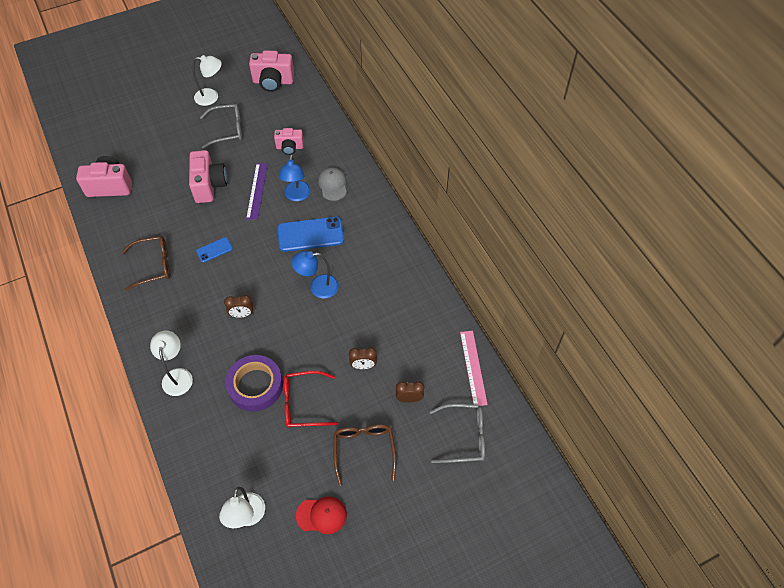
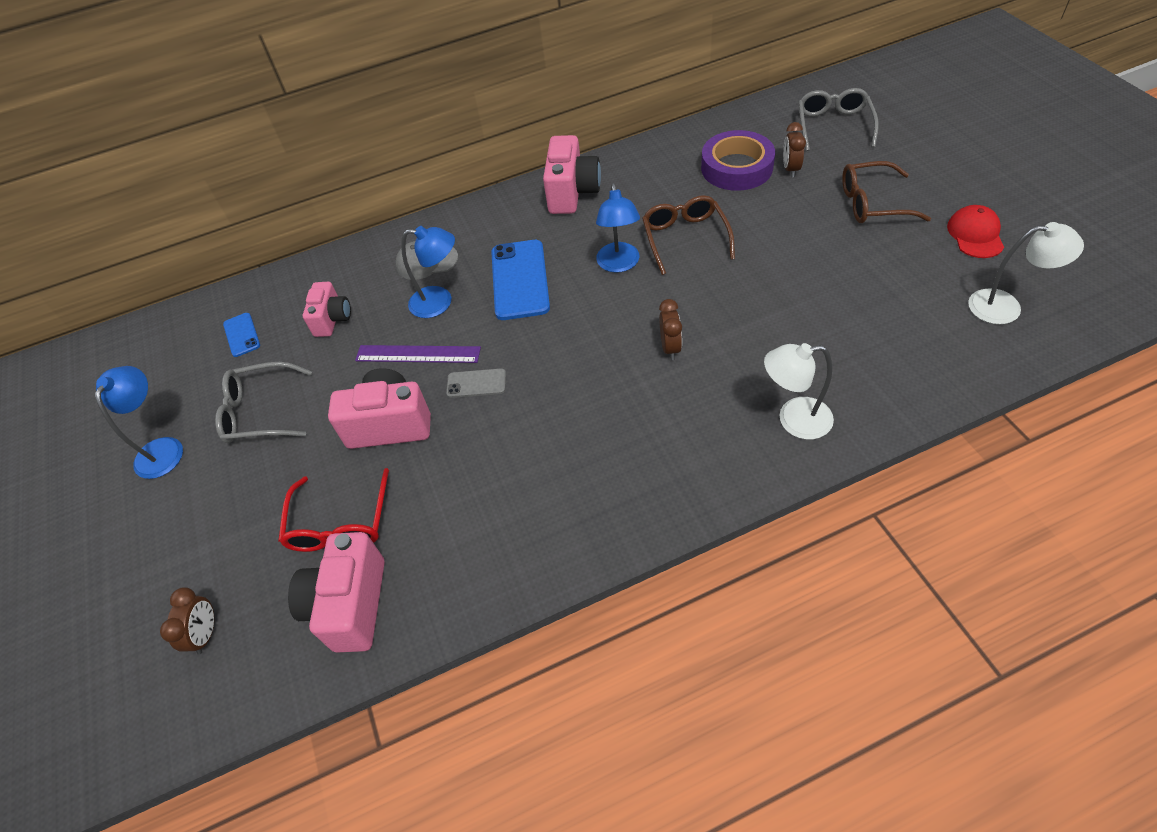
camera: 80 degrees left, 5 degrees down
brown glasses [121,236,170,291] -> brown glasses moved to [642,195,735,275]
white lamp [192,55,222,106] -> blue lamp [95,366,183,479]
blue phone [196,237,233,263] -> blue phone moved to [223,313,260,357]
grey glasses [200,104,242,148] -> grey glasses turned 90 degrees counterclockwise [215,362,312,443]
purple tape [226,355,283,411] -> purple tape moved to [701,130,775,191]
pink camera [249,50,294,92] -> pink camera moved to [543,135,601,214]
red glasses [284,371,338,428] -> red glasses moved to [278,468,389,552]
brown clock [349,347,377,369] -> brown clock moved to [160,587,214,655]
pink ruler [460,331,488,406] -> none
none -> grey phone [446,368,506,398]

